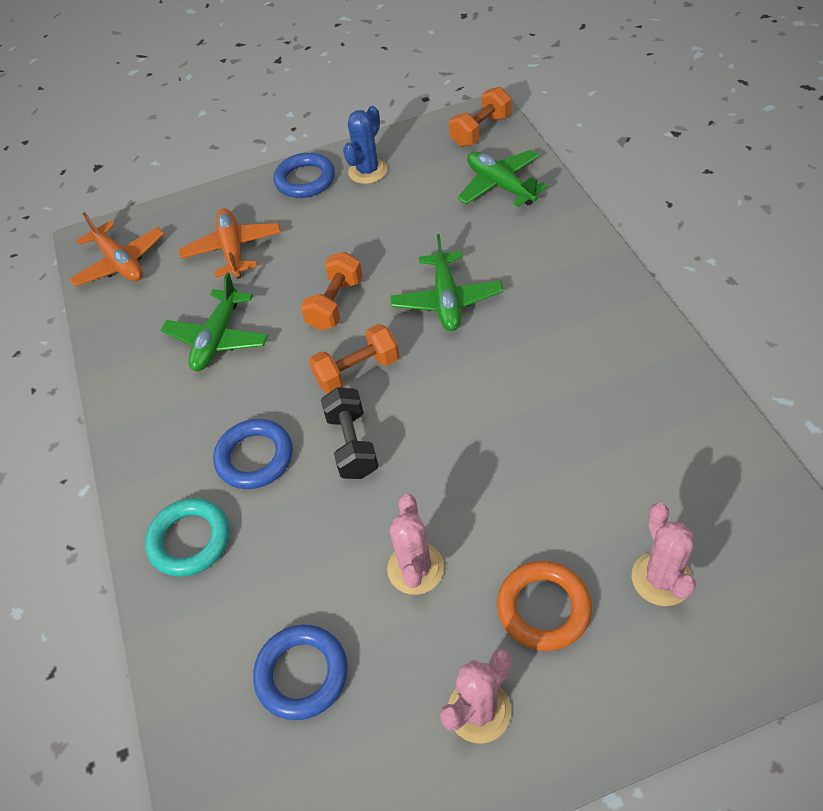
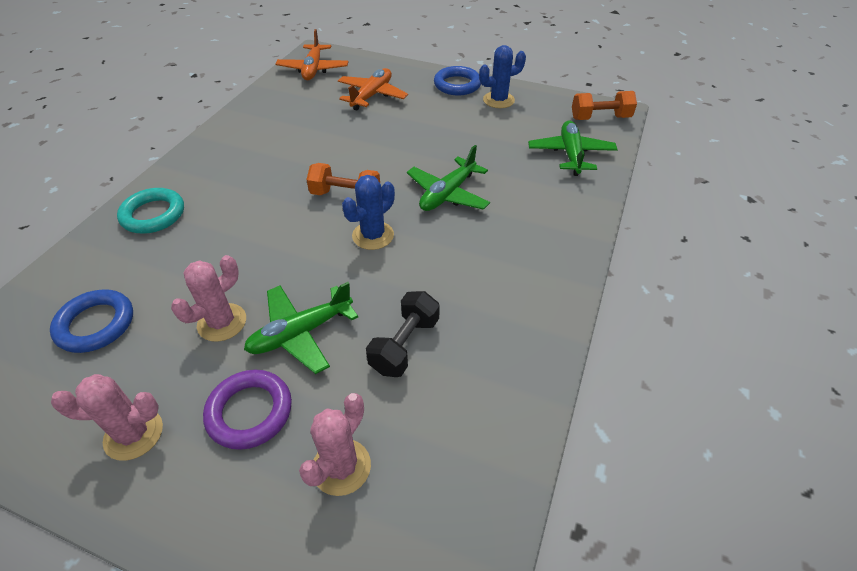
camera: 35 degrees right, 5 degrees down
green plane [161,272,268,371] -> green plane moved to [244,282,358,374]
blue ring [213,419,293,489] -> none
orange dumbbell [300,252,363,330] -> none
black dumbbell [321,387,379,479] -> black dumbbell moved to [366,291,440,377]
orange ring [497,561,592,651] -> purple ring [203,370,292,450]
none -> blue cactus [342,175,395,250]

